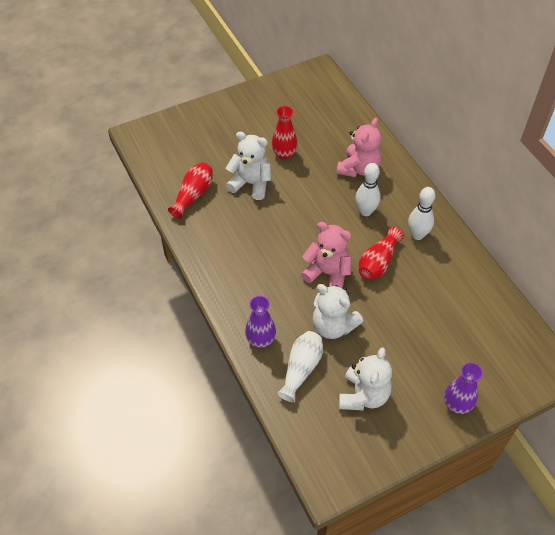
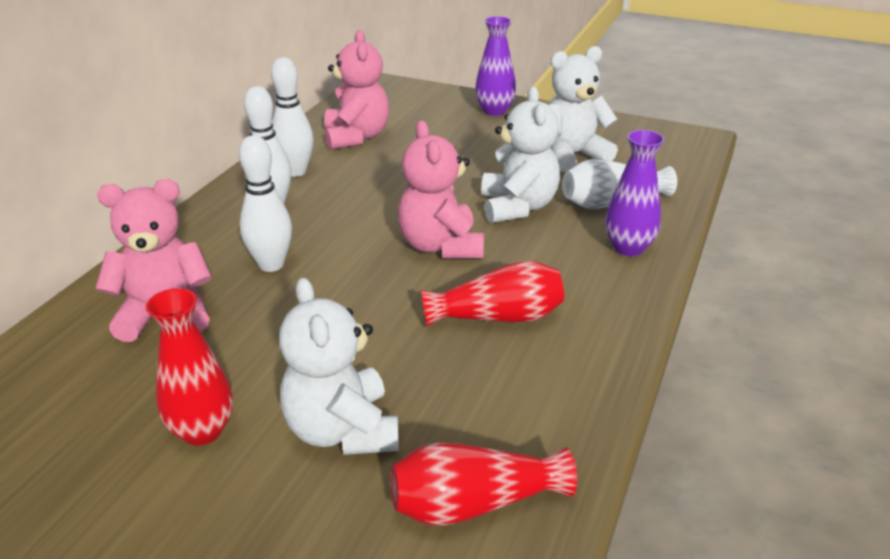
camera: 130 degrees left, 20 degrees down
red vase [359,227,404,280] -> red vase moved to [421,261,564,327]
none -> white bowling pin [271,57,314,177]
none -> pink teddy bear [324,30,389,150]

